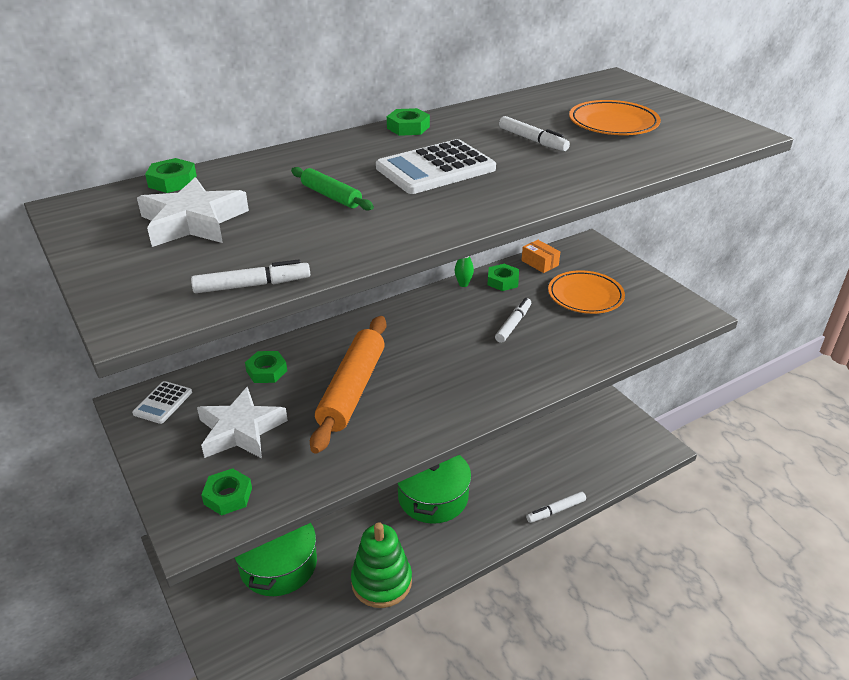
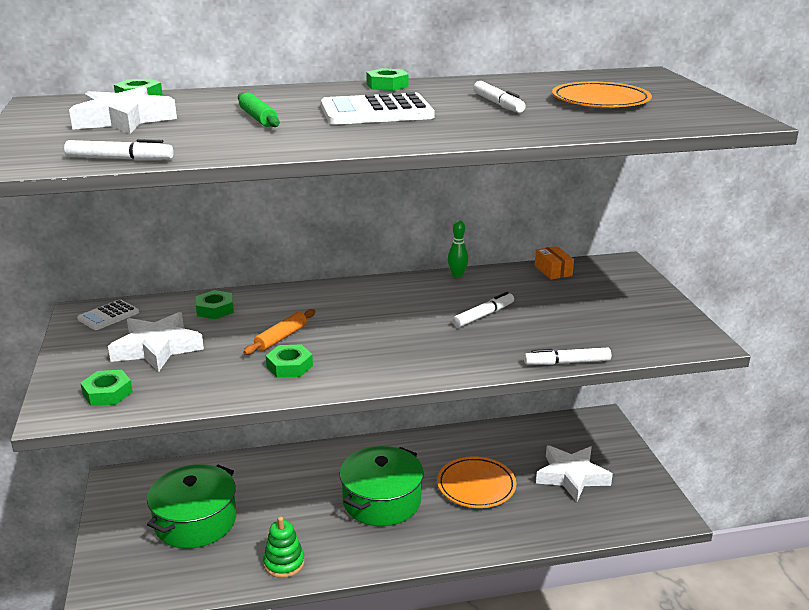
camera: 20 degrees right, 10 degrees down
orange rolling pin [310,316,386,454] -> orange rolling pin [243,309,315,355], size x0.48
green stacking toy [351,522,412,608] -> green stacking toy [263,516,305,578], size x0.61
green nut [487,264,519,291] -> green nut moved to [266,344,313,378]
white marker [526,492,586,523] -> white marker moved to [524,347,611,365]
orange plate [548,270,625,314] -> orange plate moved to [437,456,516,508]
none -> white star [536,445,613,502]

